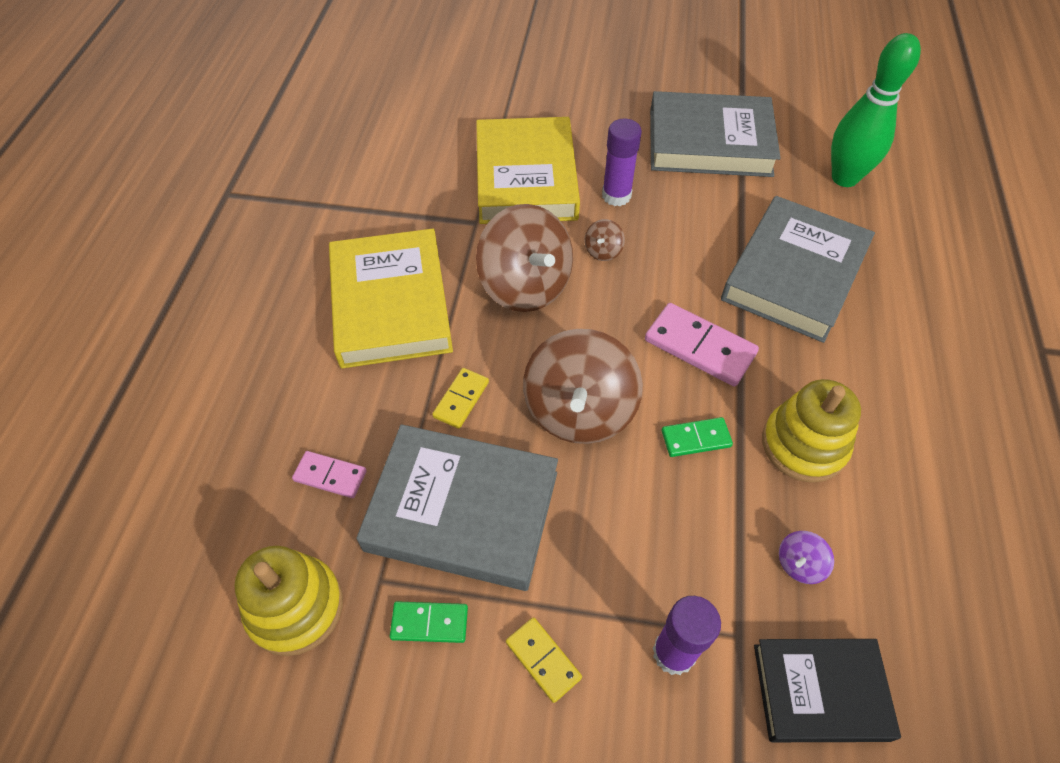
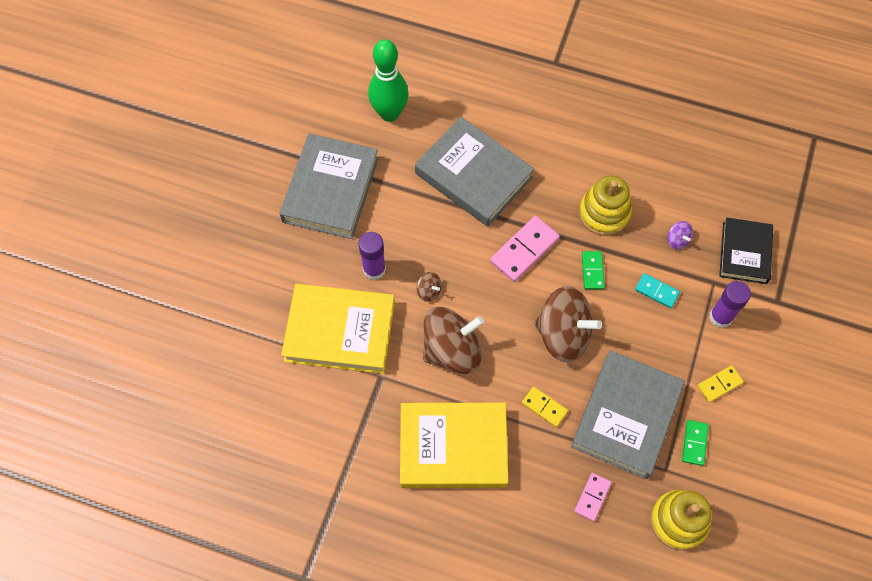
camera: 80 degrees left, 10 degrees up
none -> turquoise domino [635,273,680,308]

